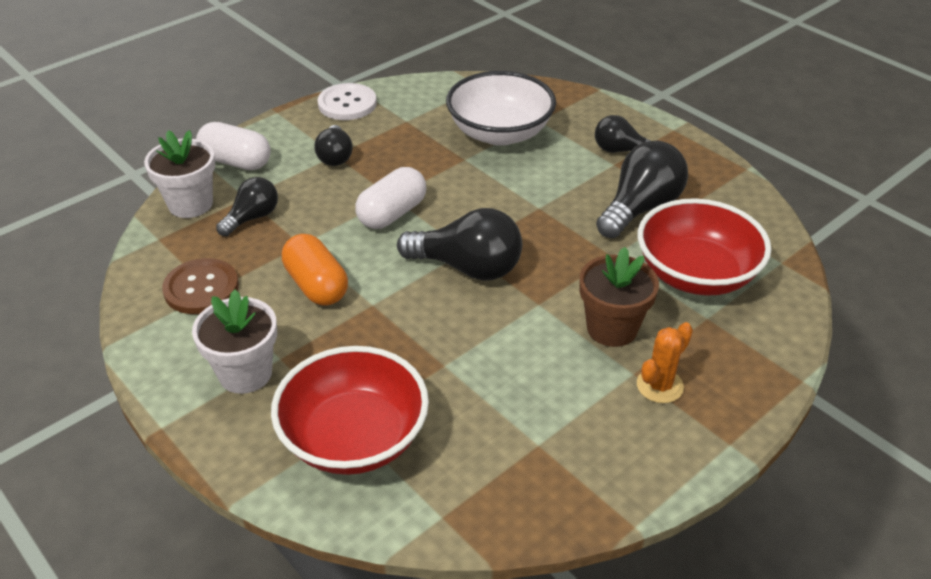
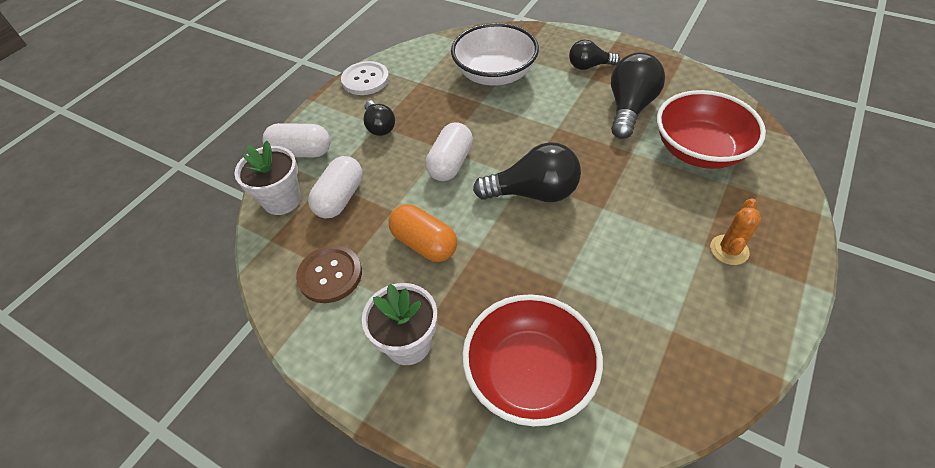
camera: 15 degrees left, 10 degrees up
black light bulb [216,177,278,236] -> white capsule [308,156,363,218]
brown flower pot [579,247,659,347] -> none

